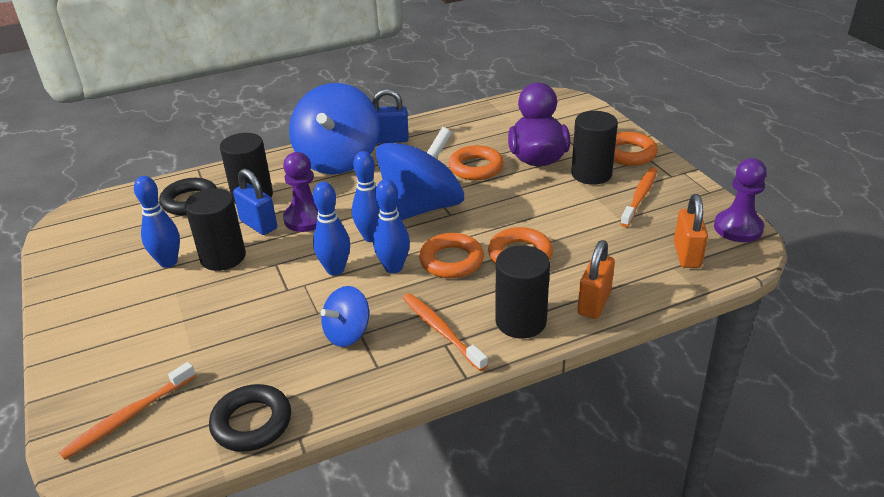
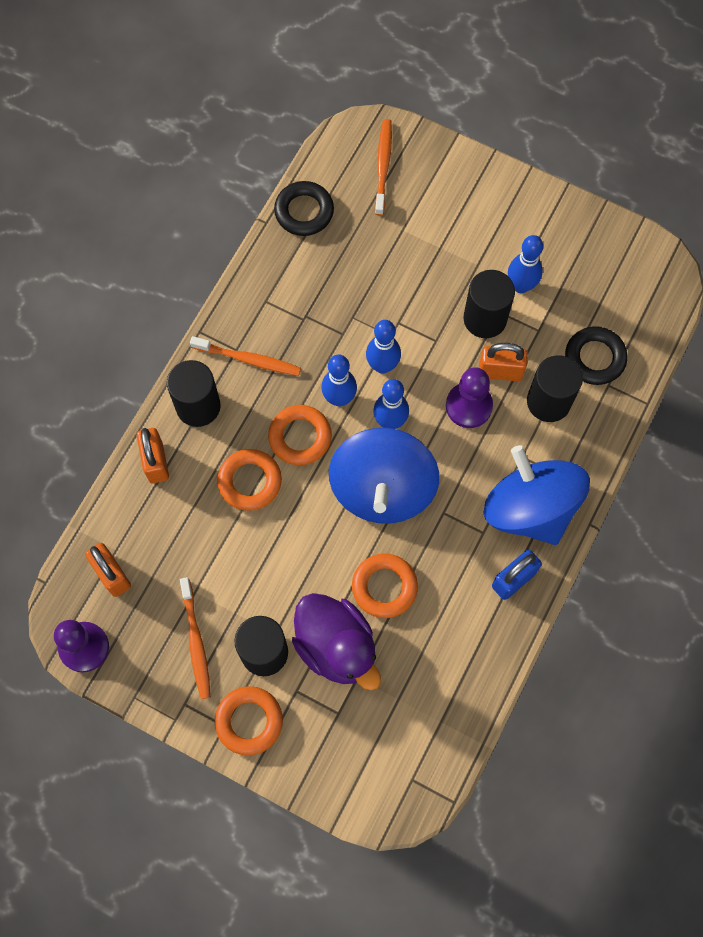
camera: 140 degrees right, 35 degrees up
blue padlock [233,169,277,235] -> orange padlock [479,343,528,381]
blue spinning top [320,286,369,347] -> none

